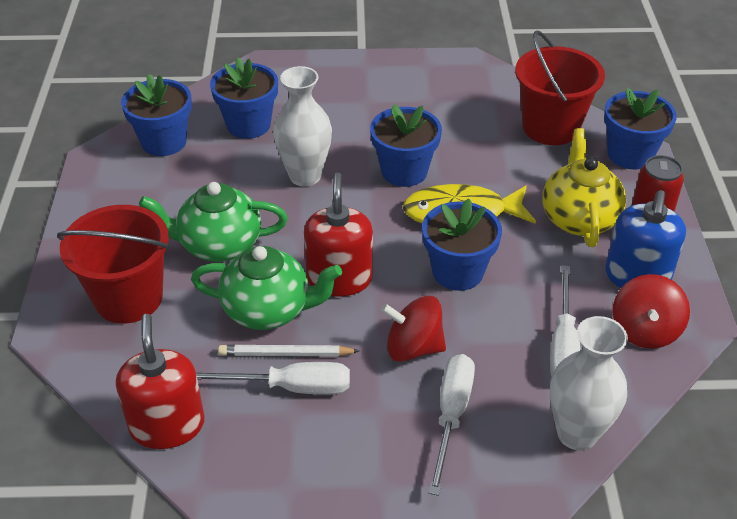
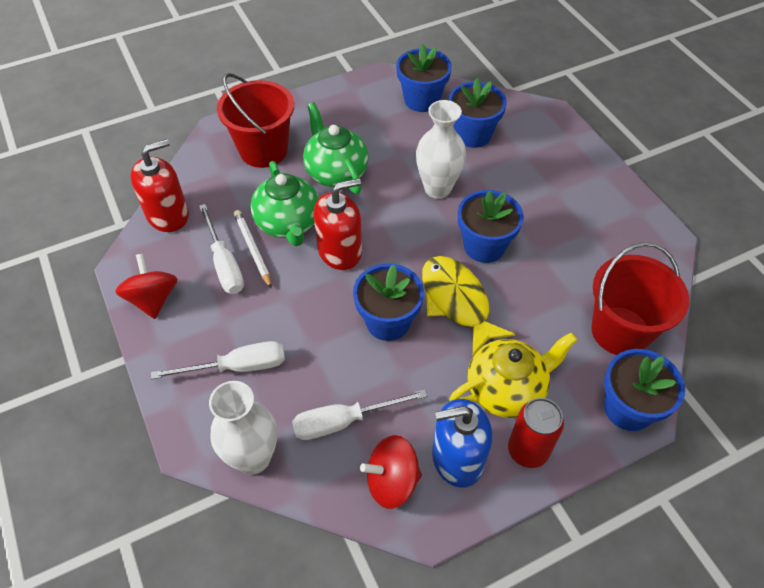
camera: 65 degrees right, 10 degrees up
red spinning top [381,296,446,362] -> red spinning top moved to [115,253,177,319]

